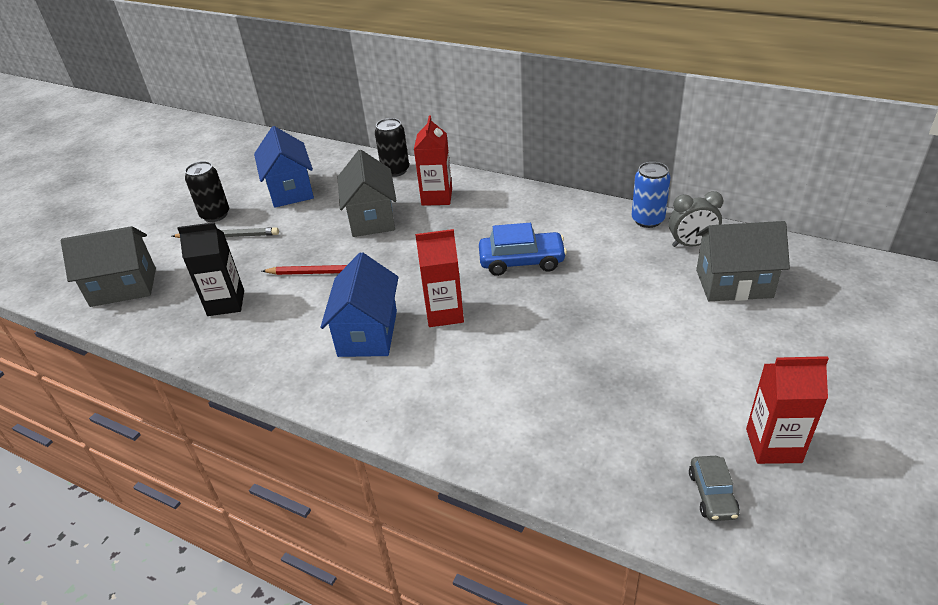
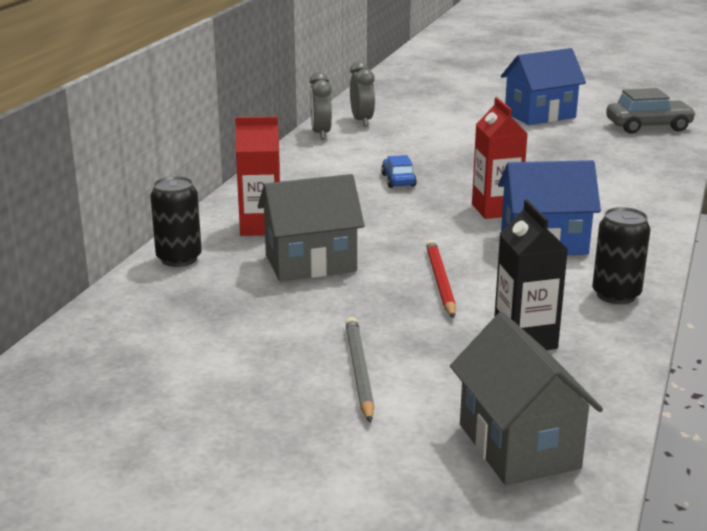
camera: 100 degrees left, 15 degrees down
black can [185,161,229,222] -> black can moved to [592,207,650,304]
blue house [254,126,314,208] -> blue house moved to [501,48,586,125]
blue car [479,223,567,276] -> blue car [381,155,417,188], size x0.59
blue can [632,162,670,228] -> grey clock [310,72,332,139]
grey car [689,456,740,521] -> grey car [606,88,696,134], size x1.68
grey house [696,221,790,301] -> none
red carton [746,356,829,464] -> none

